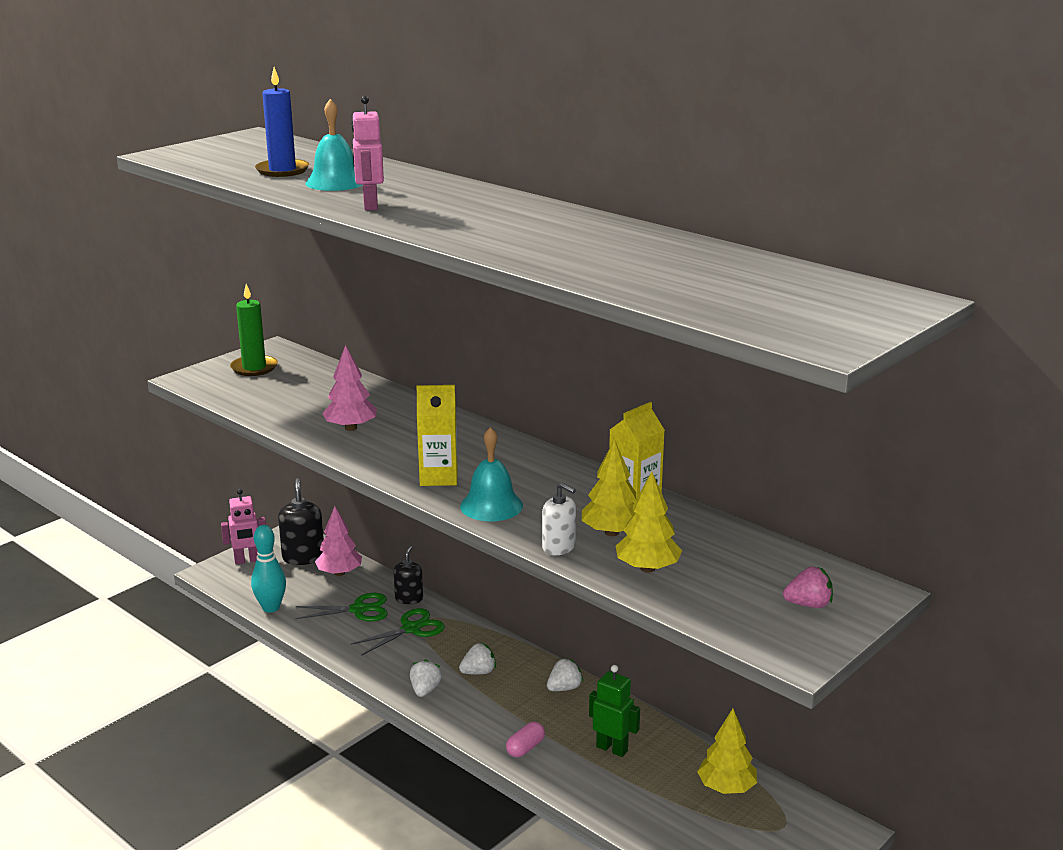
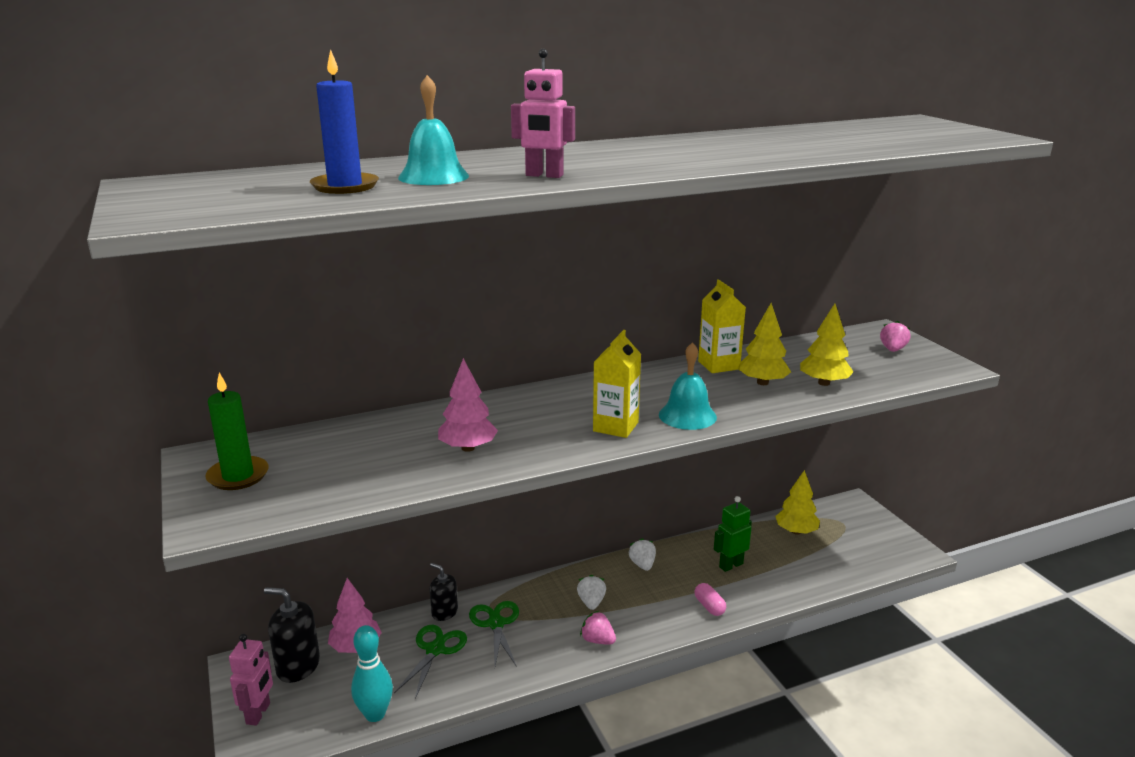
camera: 65 degrees left, 0 degrees up
white strawberry [410,659,442,697] -> pink strawberry [580,611,616,645]
white soap dispenser [542,483,576,555] -> none

